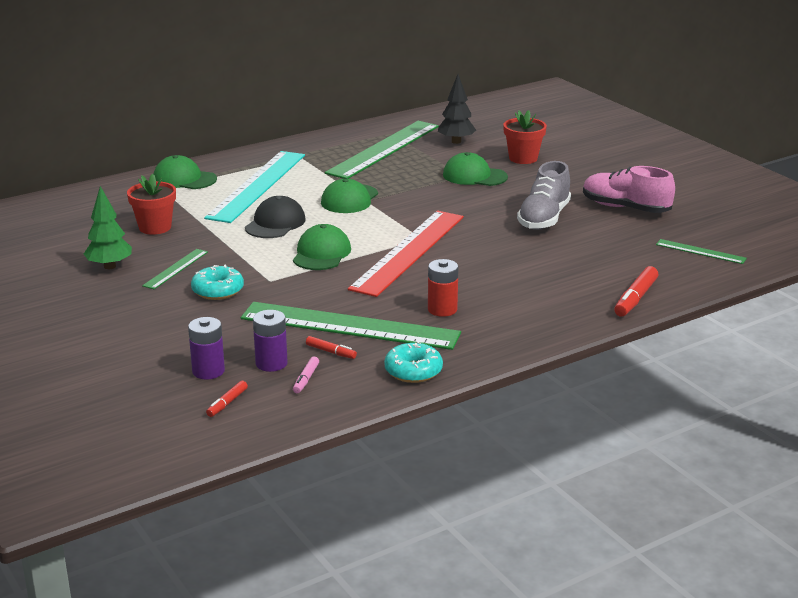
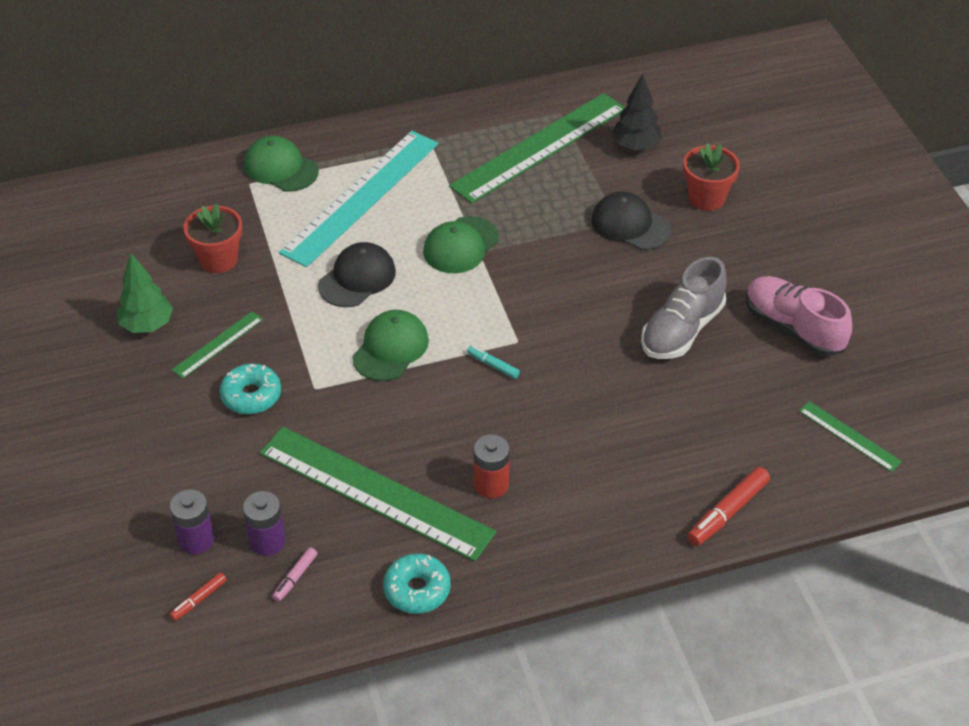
camera: 15 degrees right, 20 degrees up
red marker [306,336,357,359] -> none
red ruler [348,211,464,297] -> turquoise marker [467,346,520,379]
green cap [443,152,508,186] -> black cap [591,192,672,250]

